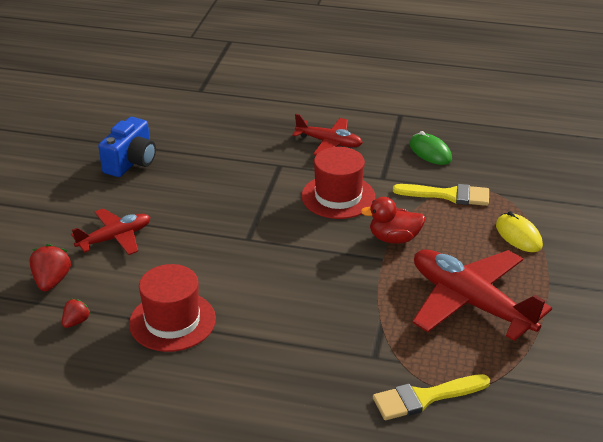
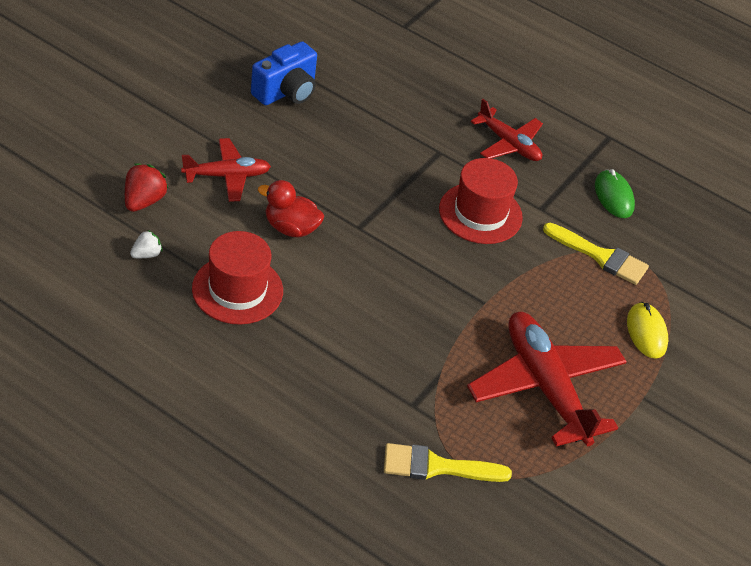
camera: 15 degrees right, 10 degrees up
red strawberry [62,299,91,328] -> white strawberry [130,230,162,258]
red duck [360,197,425,244] -> red duck moved to [258,180,324,238]

